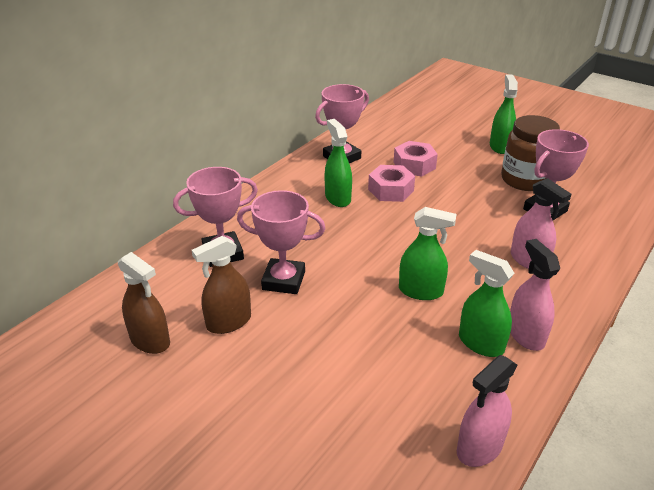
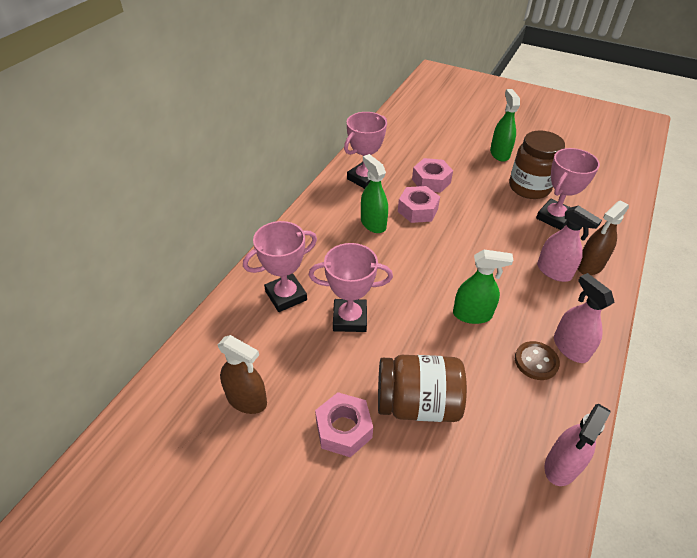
camera: 10 degrees left, 10 degrees up
brown spray bottle [192,236,251,334] -> brown spray bottle moved to [578,201,629,275]
green spray bottle [459,250,514,357] -> brown button [515,341,560,380]
none -> pink nut [315,392,373,457]
none -> brown jar [378,355,467,422]

